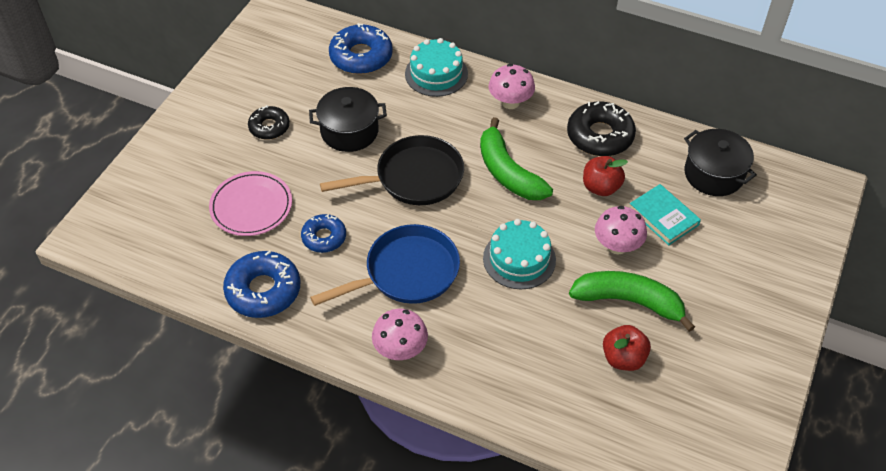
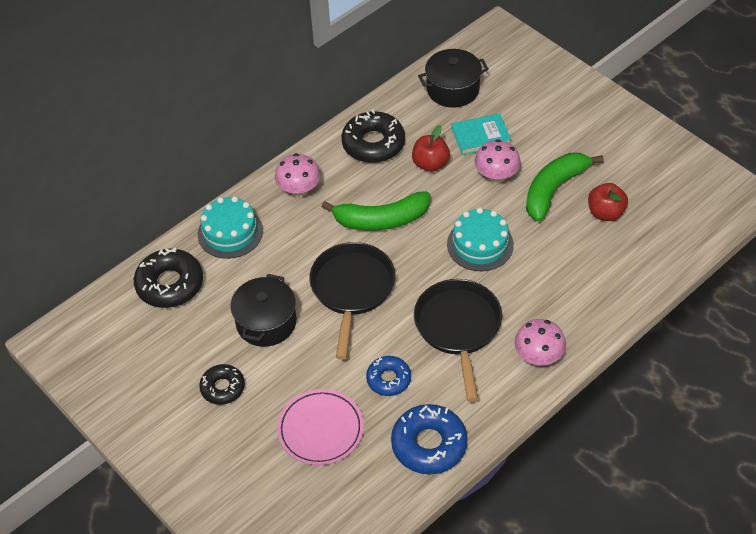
camera: 65 degrees left, 0 degrees up
blue pan [310,224,460,306] -> black pan [414,279,502,402]
blue donut [329,23,393,74] -> black donut [134,248,203,308]

